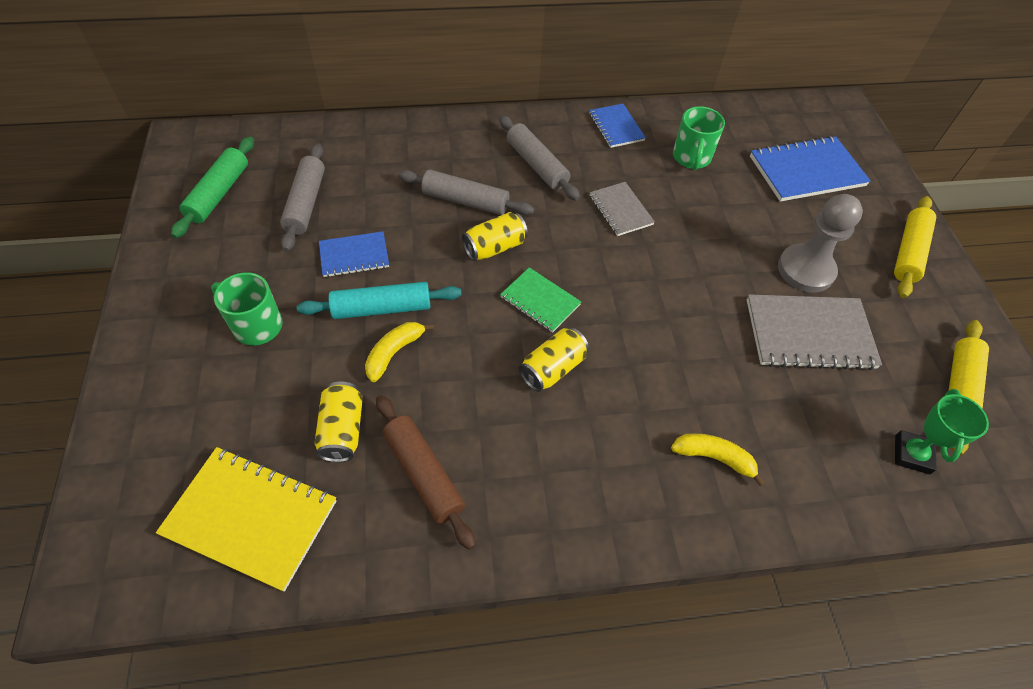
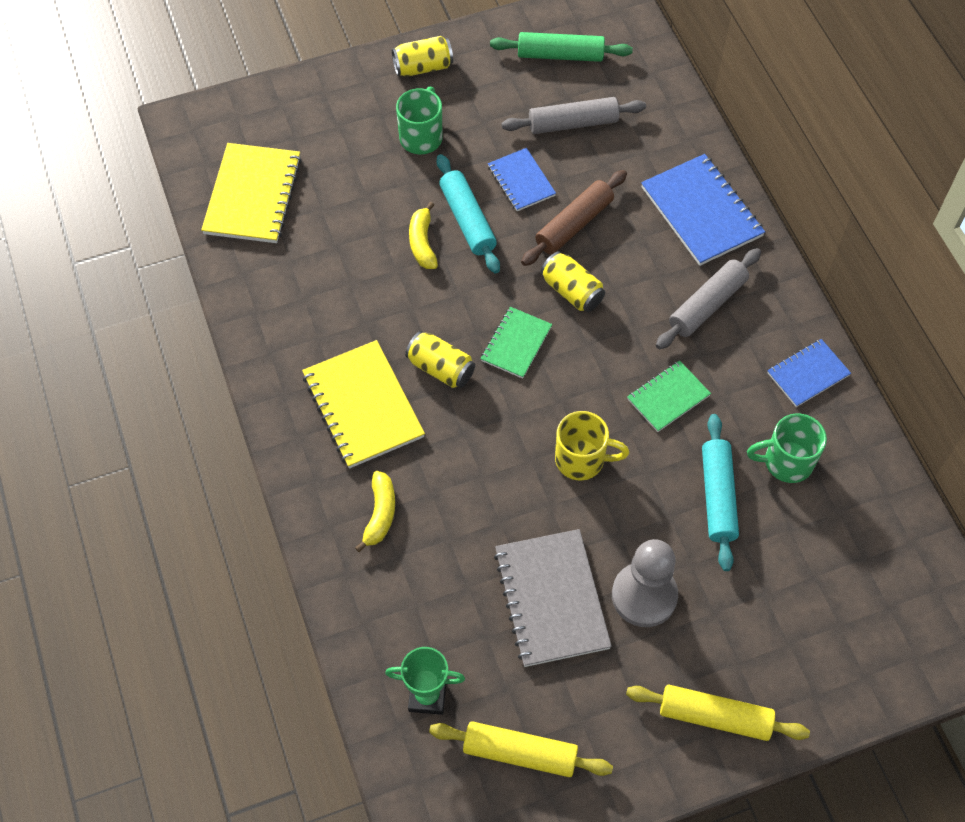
camera: 80 degrees right, 5 degrees up
yellow can [315,381,363,462] -> yellow can moved to [392,36,453,77]
yellow banana [365,322,434,382] -> yellow banana turned 120 degrees counterclockwise [409,202,438,269]
brown rolling pin [376,395,476,550] -> brown rolling pin moved to [521,170,627,266]
grey rolling pin [398,170,534,215] -> none
grey notebook [589,182,655,236] -> green notebook [627,361,711,432]
blue notebook [750,136,871,202] -> blue notebook moved to [641,154,765,266]
none -> yellow notebook [302,340,425,469]
none -> yellow mug [555,411,629,480]
none -> turquoise rolling pin [702,414,739,571]

